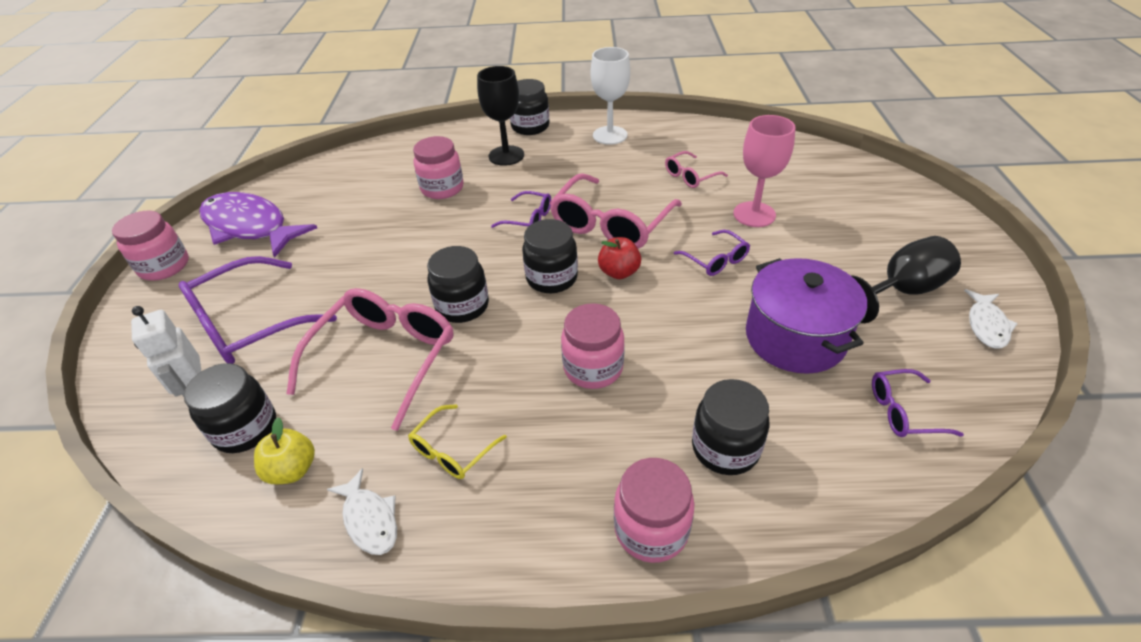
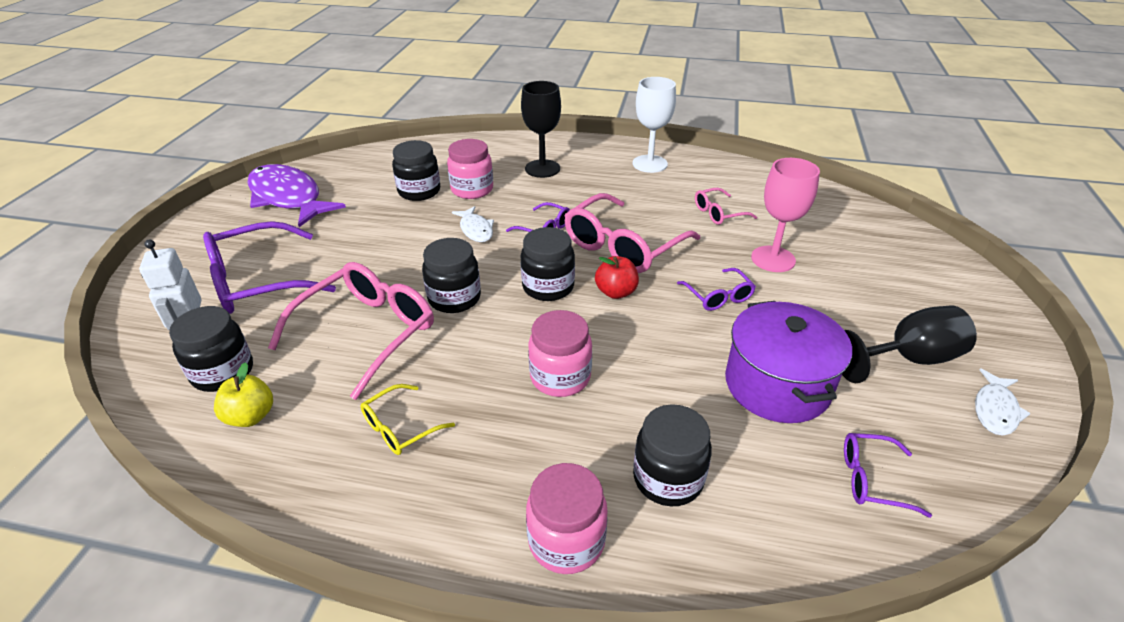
camera: 10 degrees right, 5 degrees down
pink jar [112,210,189,281] -> none
white fish [327,468,397,555] -> white fish moved to [452,206,494,242]
black jar [510,79,549,135] -> black jar moved to [392,140,440,201]

